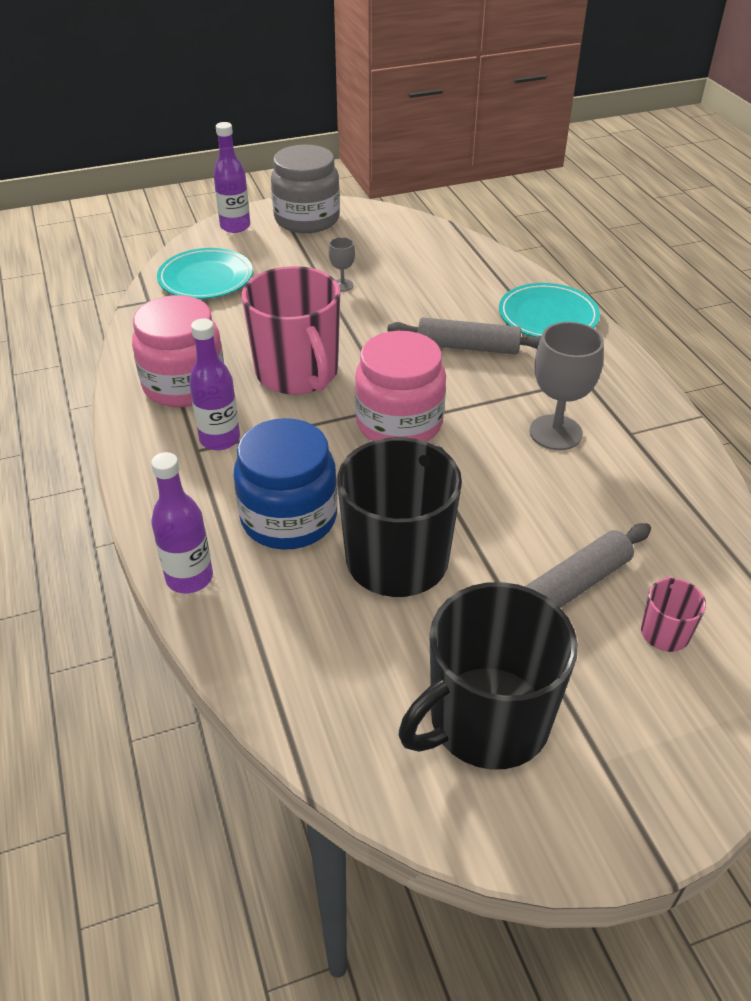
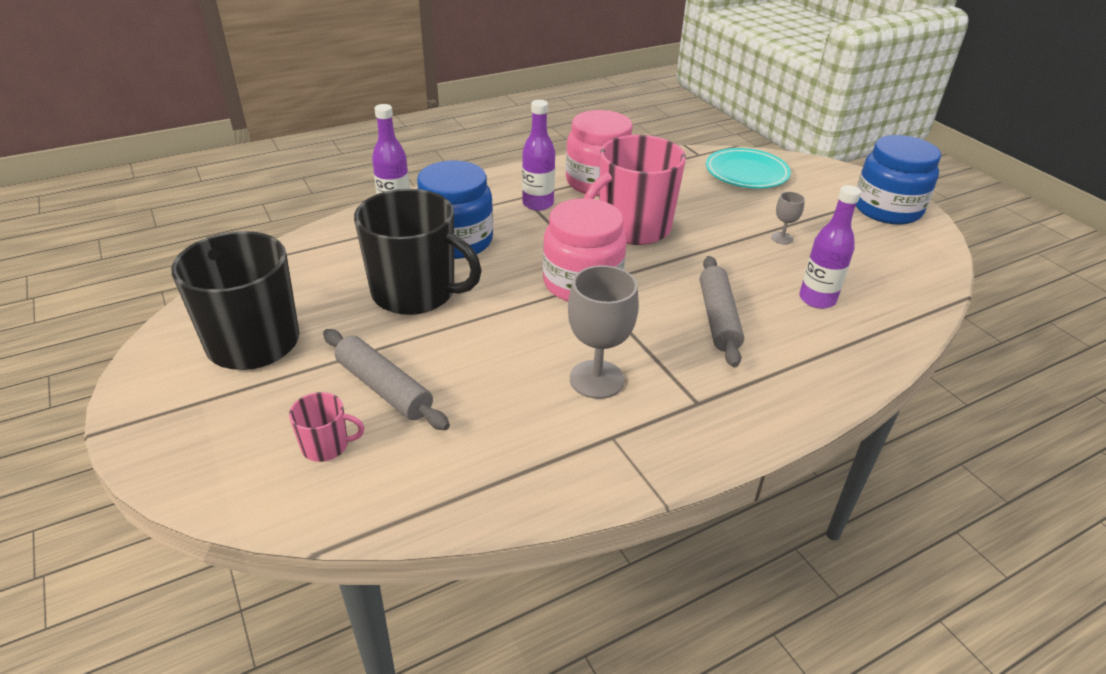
camera: 80 degrees right, 5 degrees down
purple bottle [213,122,250,233] -> purple bottle moved to [799,185,861,309]
grey jar [271,145,340,233] -> blue jar [856,135,941,225]
turquoise plate [499,283,600,337] -> none

